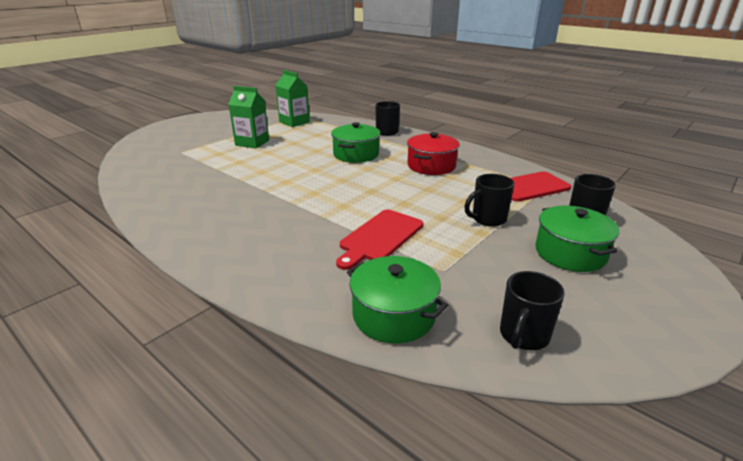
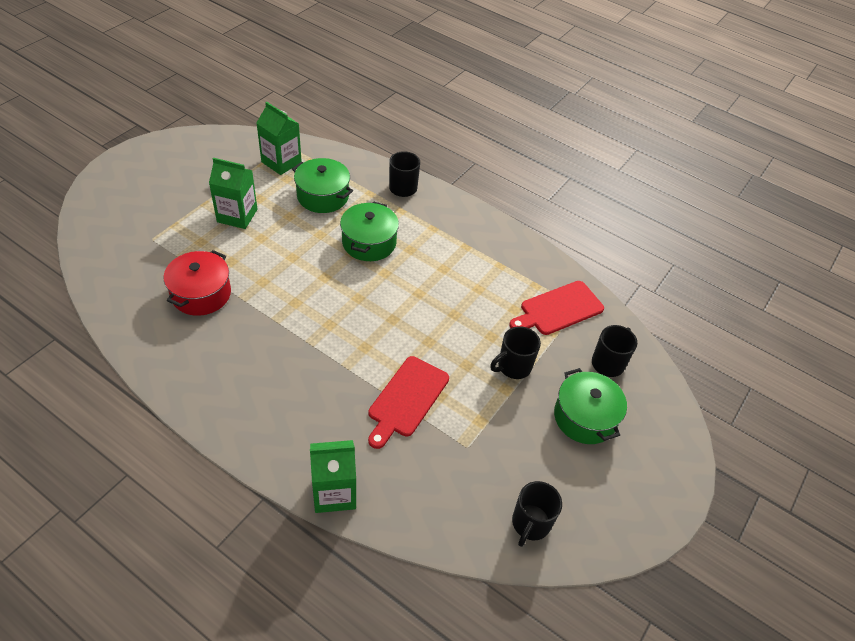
camera: 10 degrees left, 20 degrees up
green pot [347,256,448,343] -> green pot moved to [292,158,353,213]
red pot [407,132,460,175] -> red pot moved to [164,250,231,316]
none -> green carton [310,440,356,513]

